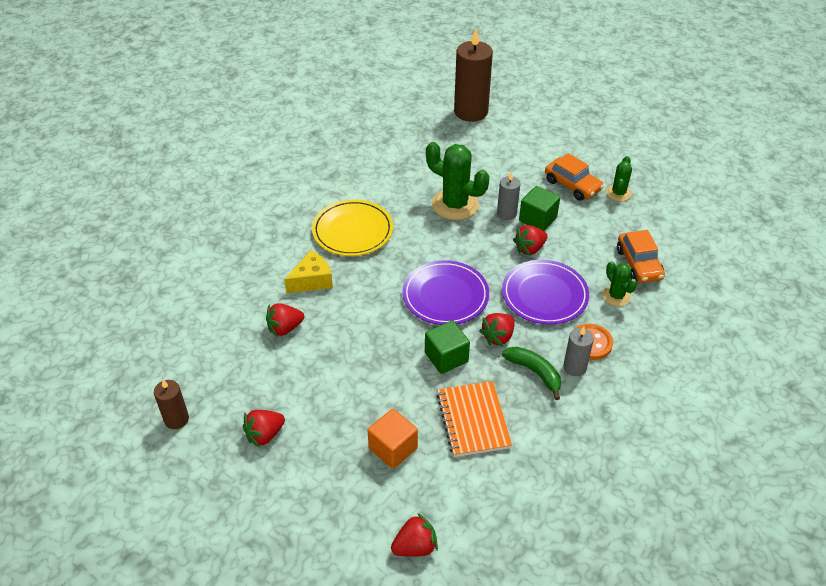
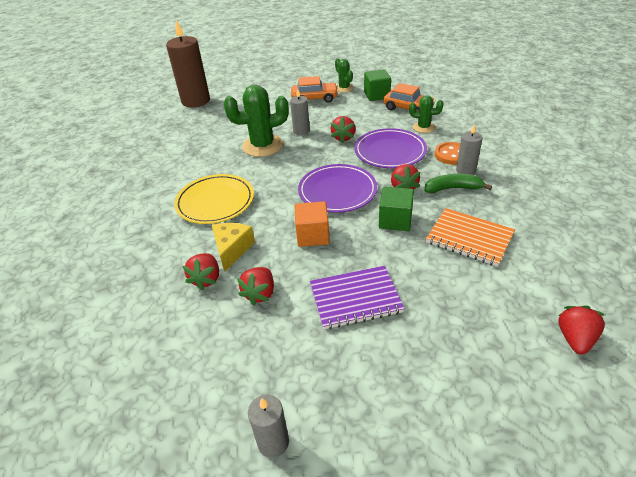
camera: 45 degrees left, 5 degrees down
brown candle [154,380,189,429] -> grey candle [248,395,289,458]
red strawberry [243,410,285,448] -> red strawberry moved to [182,253,219,290]
orange cube [367,409,418,469] -> orange cube moved to [295,201,330,247]
green cube [519,186,560,231] -> green cube moved to [364,69,391,101]
none -> purple notebook [310,266,405,329]

